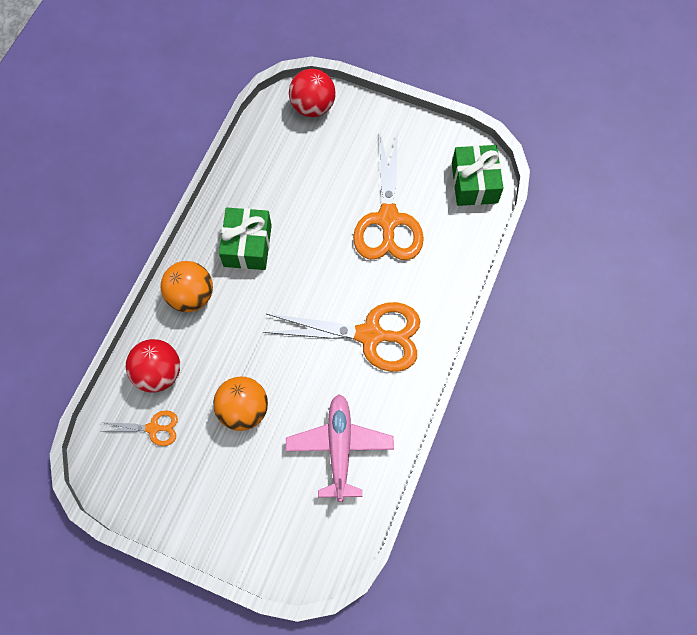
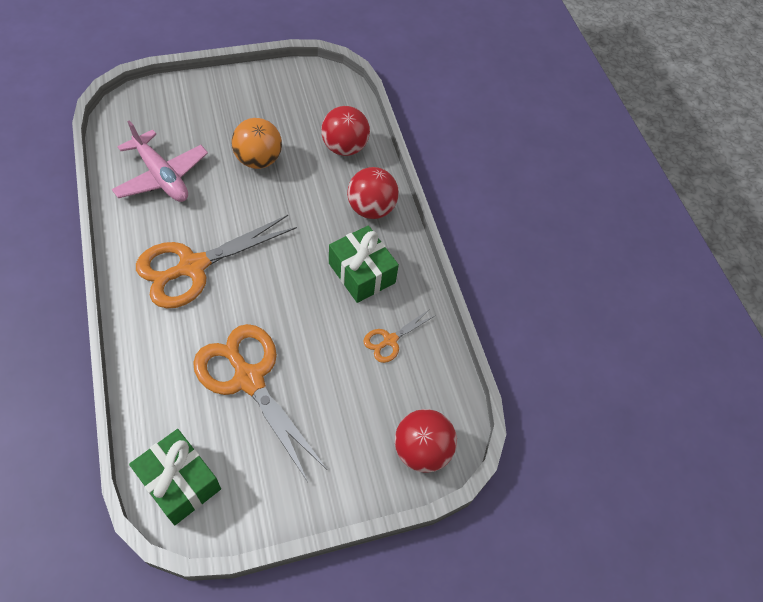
camera: 135 degrees right, 10 degrees down
orange scissors [101,410,178,446] -> orange scissors moved to [363,309,436,363]
orange ball [160,261,213,312] -> red ball [347,167,399,219]

